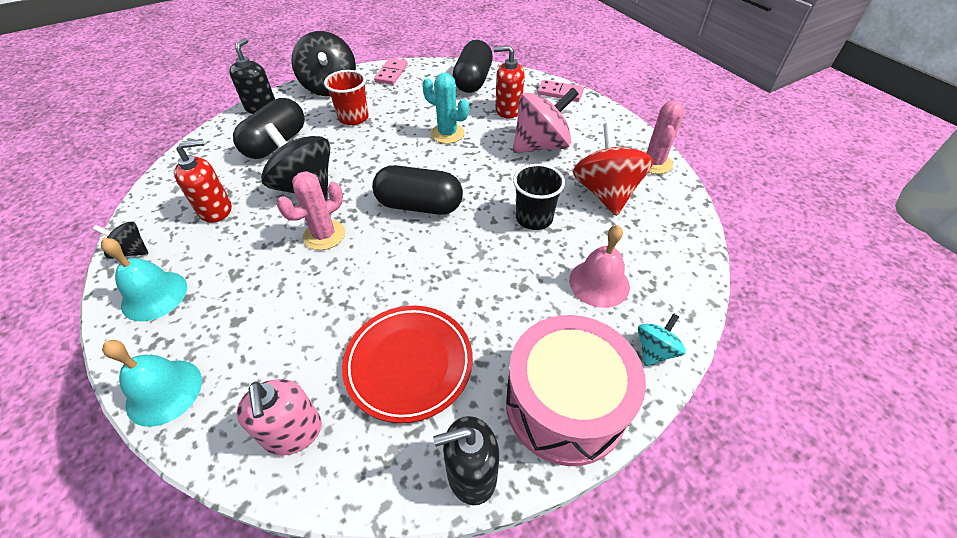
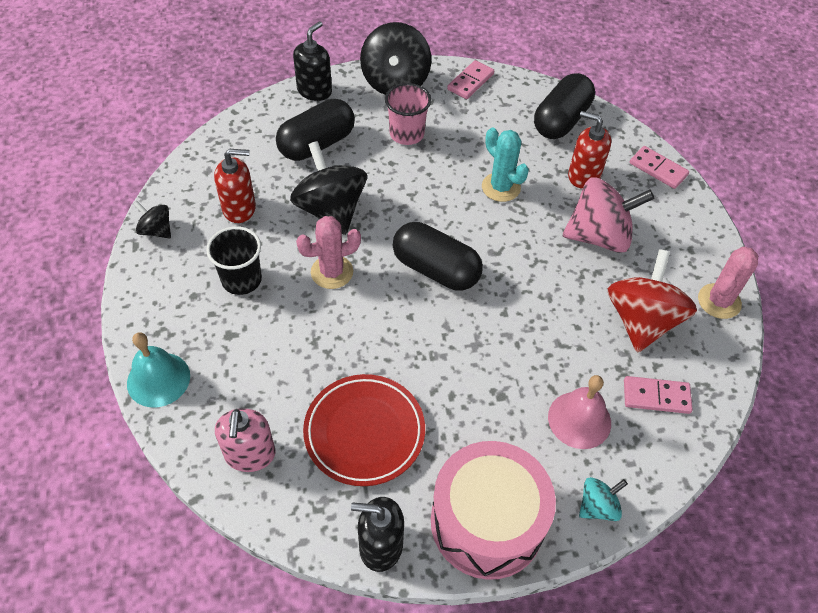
camera: 20 degrees right, 5 degrees up
turquoise bell [101,238,187,321] -> none
red cup [324,70,369,125] -> pink cup [385,83,431,145]
black cup [513,164,565,230] -> black cup moved to [206,226,262,295]
none -> pink domino [624,376,693,414]

